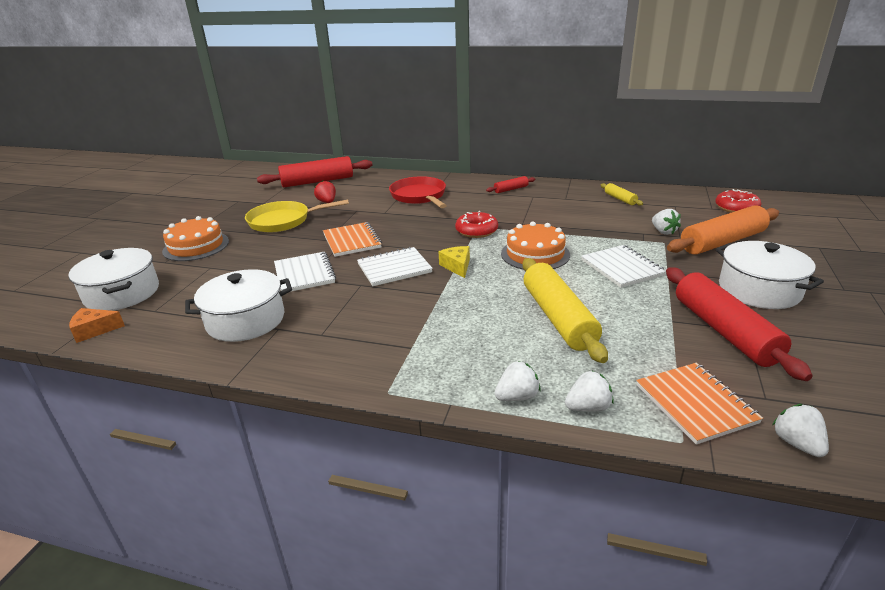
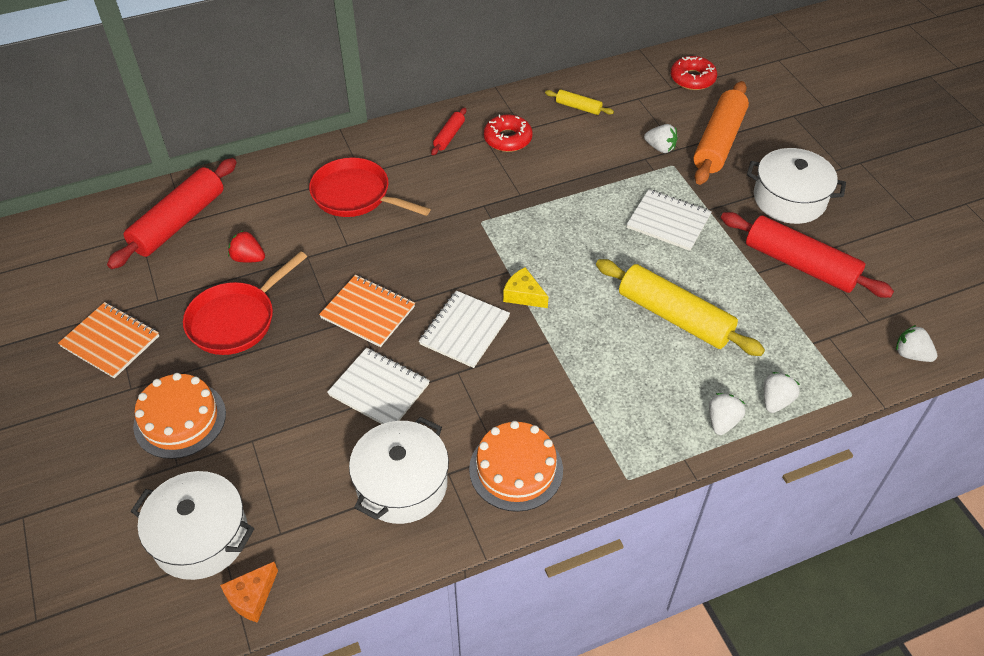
camera: 40 degrees left, 20 degrees up
yellow pan [245,200,349,232] -> red pan [183,251,307,355]
red donut [455,211,498,238] -> red donut moved to [484,114,533,152]
orange cake [501,221,570,270] -> orange cake moved to [469,421,563,512]
orange notebook [636,363,763,445] -> orange notebook moved to [58,302,159,378]

